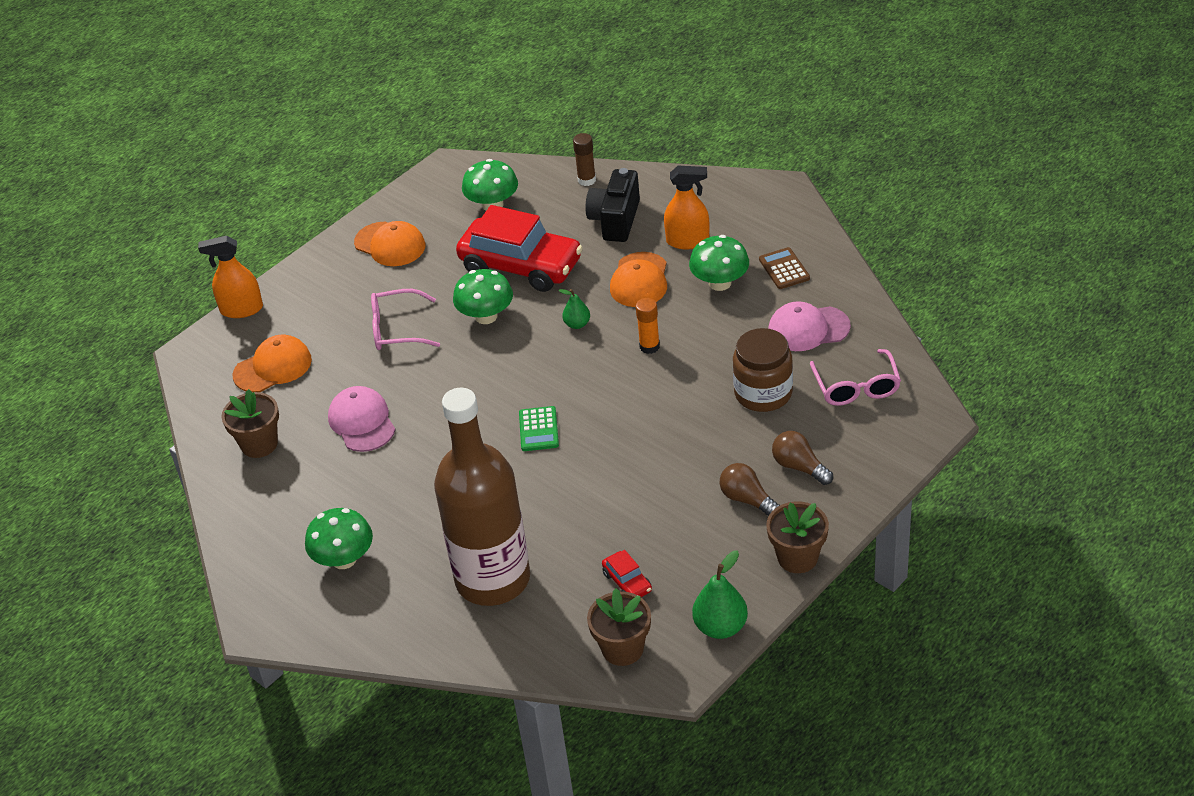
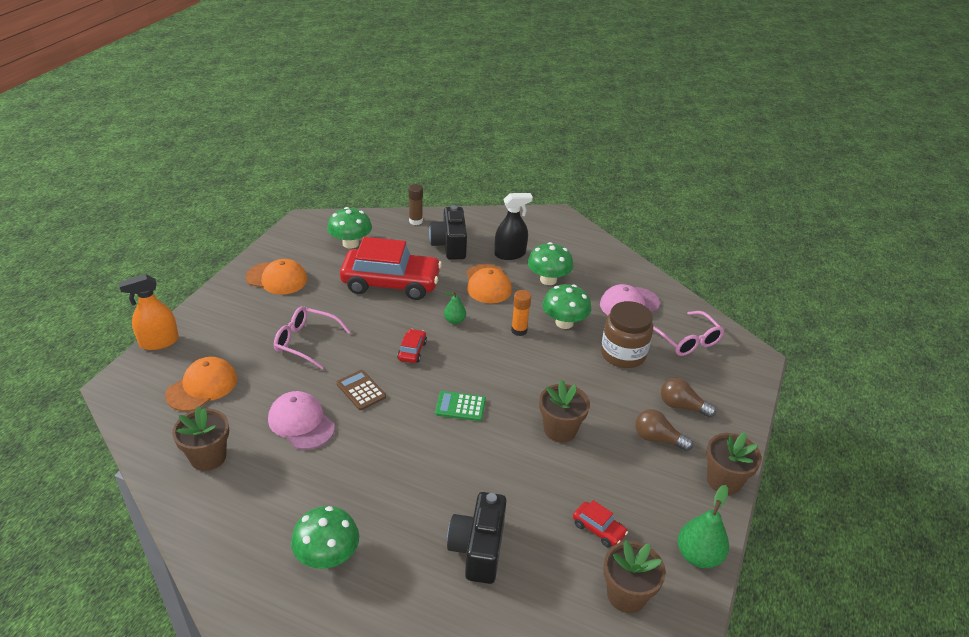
camera: 25 degrees left, 5 degrees down
pink glasses [371,289,440,350] -> pink glasses turned 45 degrees clockwise [274,306,351,369]
brown bottle [434,388,530,606] -> black camera [447,492,507,584]
green mushroom [453,269,513,324] -> green mushroom moved to [543,284,591,329]
green calculator [519,406,559,451] -> green calculator turned 120 degrees clockwise [435,391,486,421]
orange spray bottle [664,166,709,249] -> black spray bottle [494,193,533,260]
brown calculator [759,247,810,289] -> brown calculator moved to [336,370,386,410]
none -> red car [397,329,427,363]
none -> brown flower pot [539,380,590,443]

